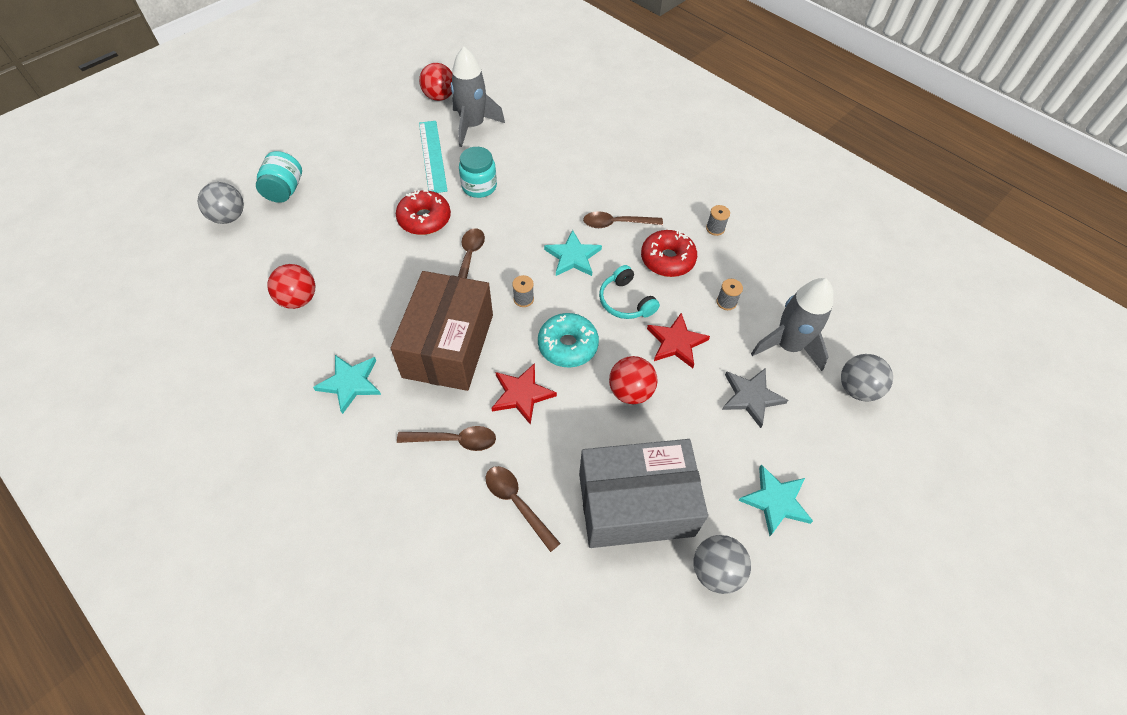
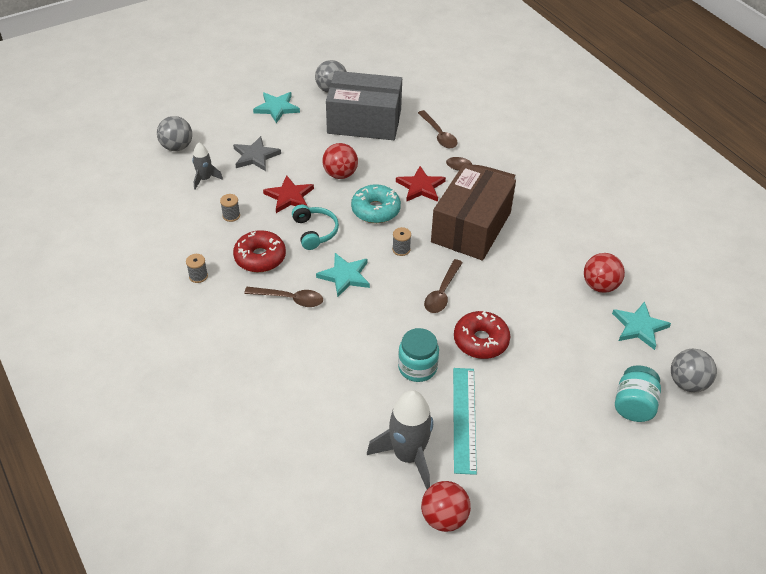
camera: 165 degrees left, 10 degrees down
turquoise star [313,355,381,414] -> turquoise star moved to [612,301,671,350]
grey rocket [751,278,834,371] -> grey rocket [192,143,223,190], size x0.55

